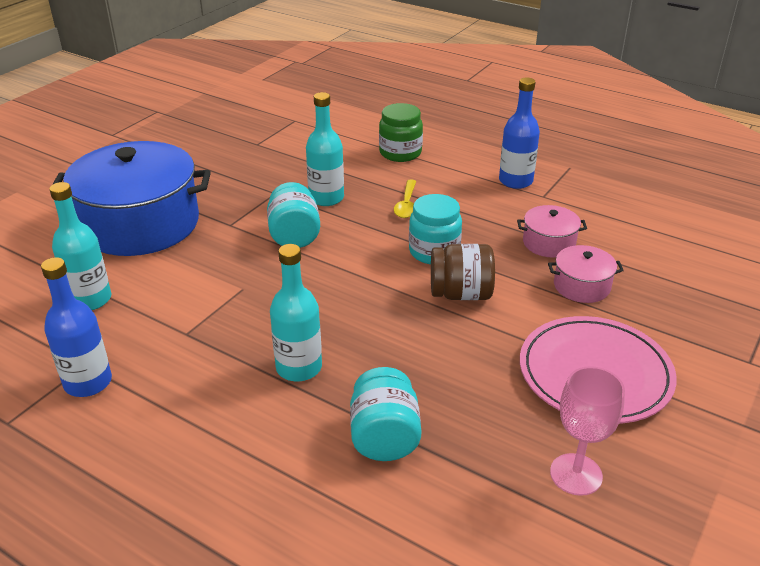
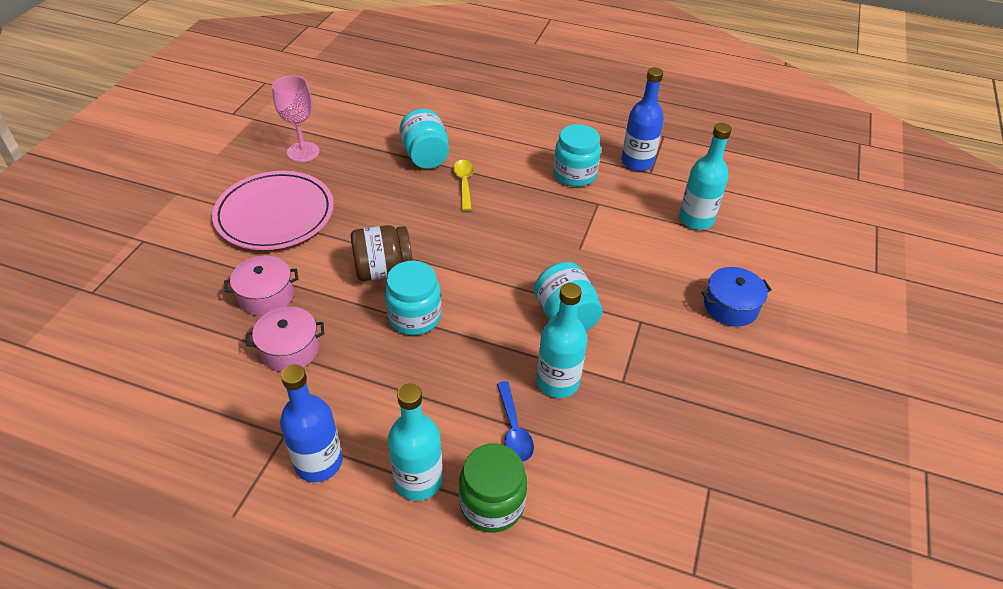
camera: 165 degrees right, 10 degrees up
blue pot [52,141,211,256] -> blue pot [702,267,772,327], size x0.44
turquoise bottle [270,244,322,381] -> turquoise bottle moved to [388,384,443,501]
yellow spoon [394,179,416,218] -> yellow spoon moved to [453,160,474,211]
none -> blue spoon [497,381,534,462]
none -> turquoise jar [553,124,601,187]

